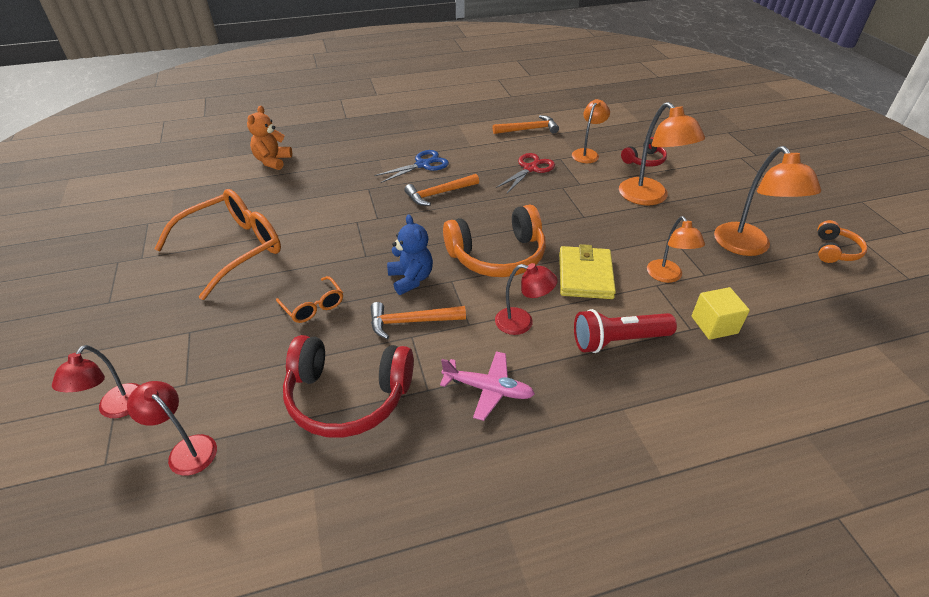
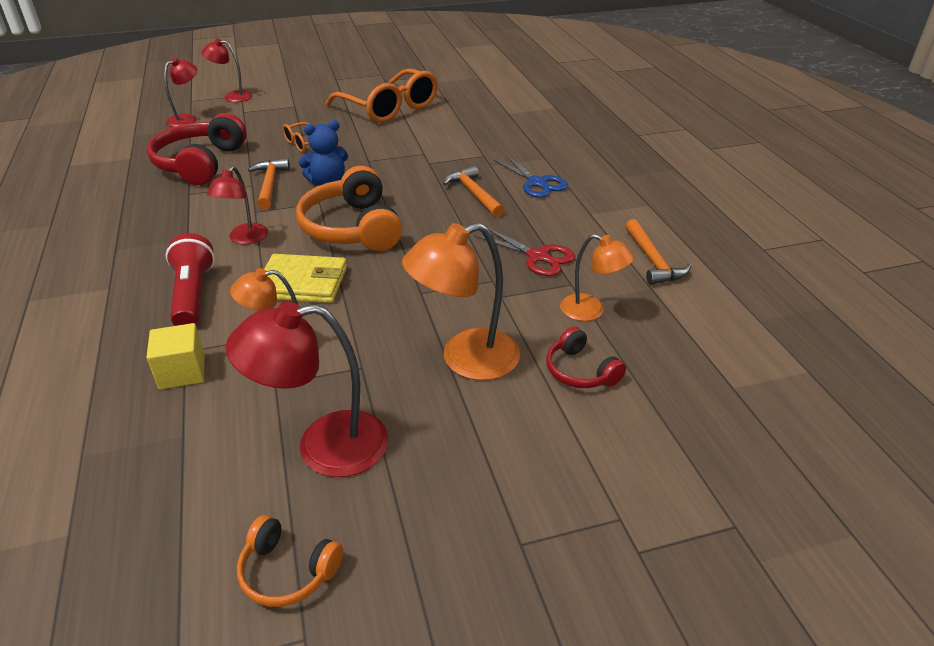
camera: 90 degrees right, 5 degrees down
orange teddy bear [247,106,292,170] -> none
pink plane [440,351,535,421] -> none
orange lamp [714,146,821,256] -> red lamp [226,301,388,477]

